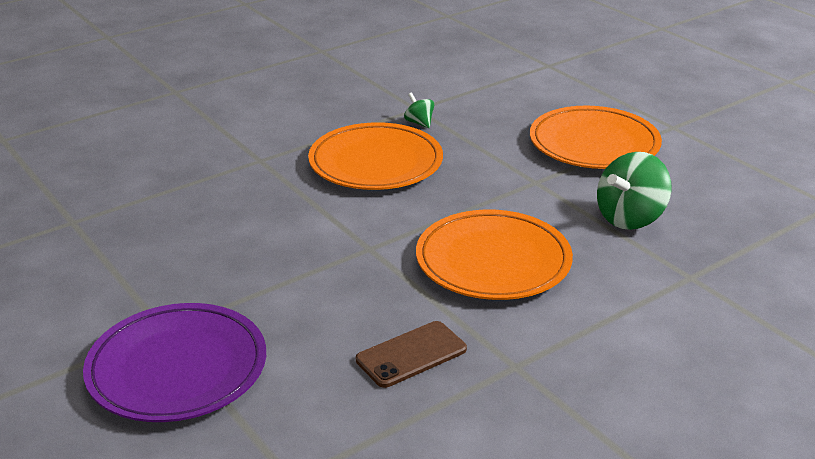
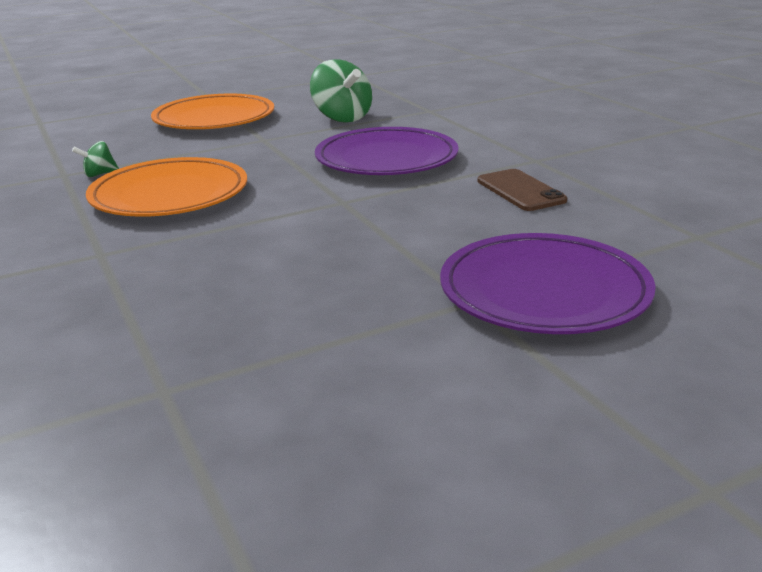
camera: 80 degrees left, 5 degrees down
orange plate [416,210,573,300] -> purple plate [315,127,459,175]

